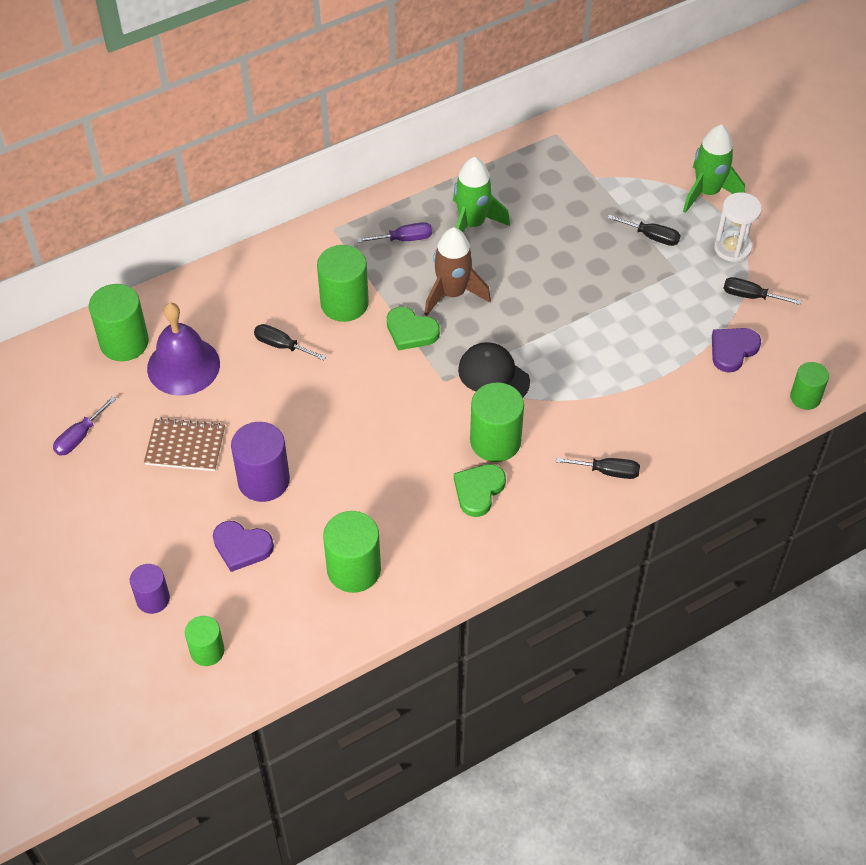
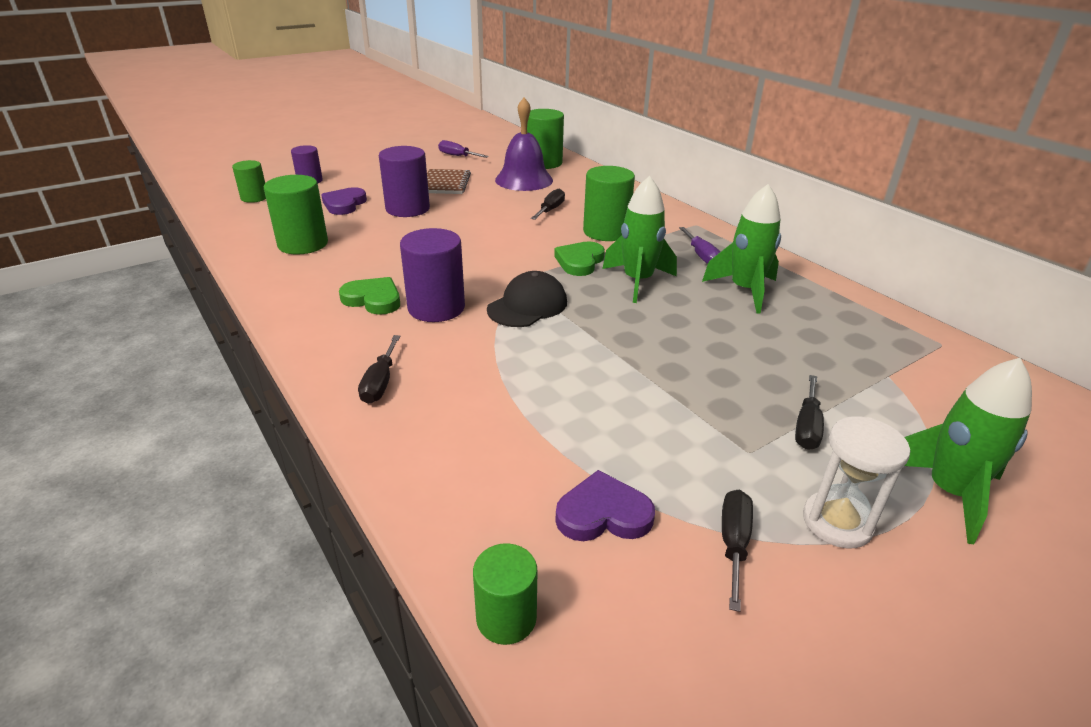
camera: 85 degrees right, 20 degrees down
brown rocket [424,227,491,316] -> green rocket [602,176,677,303]
green cylinder [470,382,524,462] -> purple cylinder [400,228,465,322]
purple heart [712,328,761,373] -> purple heart turned 45 degrees counterclockwise [555,470,655,541]

